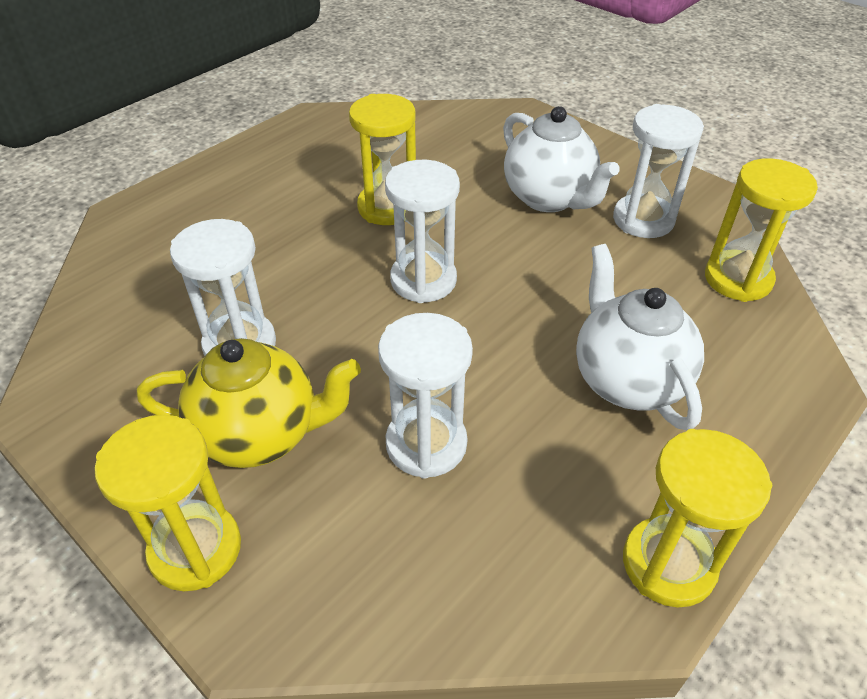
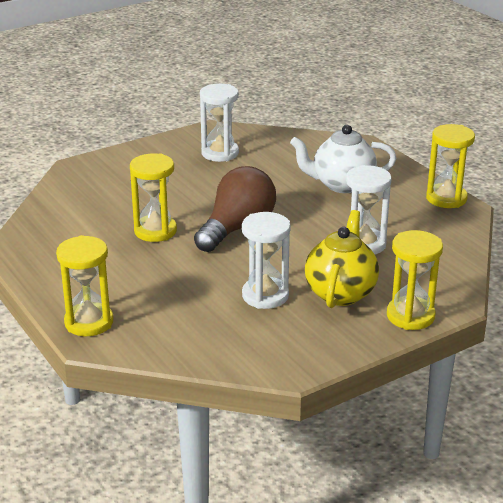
camera: 75 degrees left, 15 degrees down
white hourglass [385,160,460,303] -> brown light bulb [194,166,276,252]
white teapot [503,106,620,212] -> none
yellow hourglass [705,158,818,302] -> yellow hourglass moved to [56,235,114,336]

